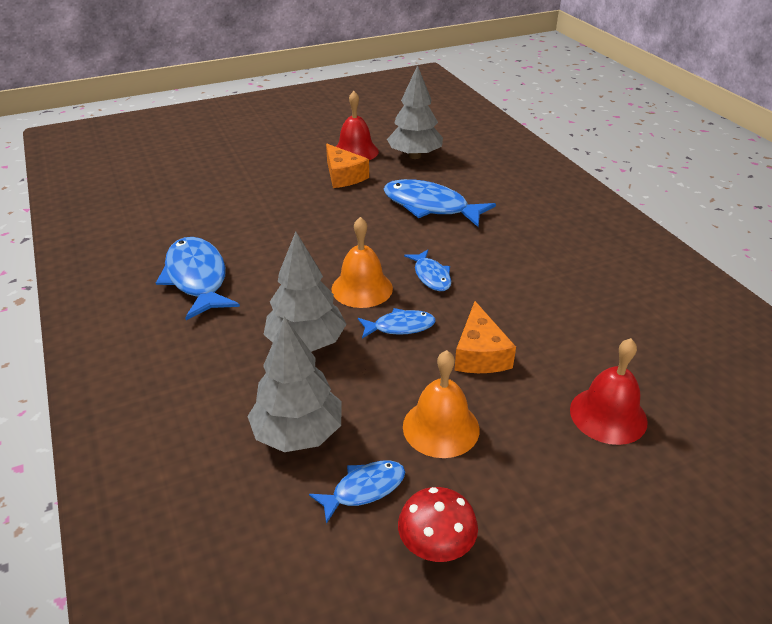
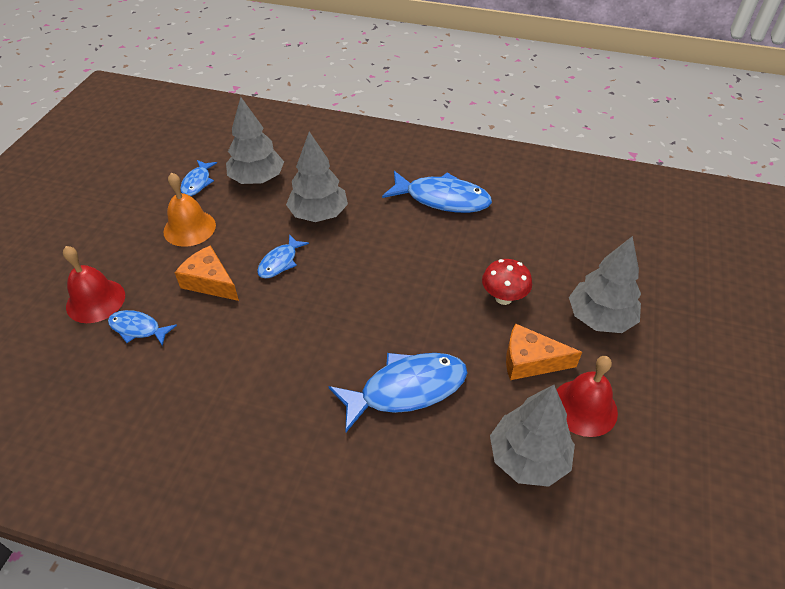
camera: 130 degrees right, 10 degrees up
orange bell [332,217,393,308] -> none
red mushroom [398,487,478,562] -> red mushroom moved to [482,259,532,305]
blue fish [404,250,451,291] -> blue fish moved to [108,310,177,346]
none -> grey tree [569,236,641,333]

